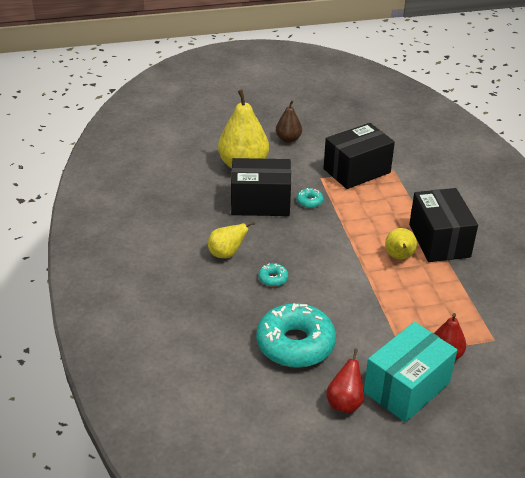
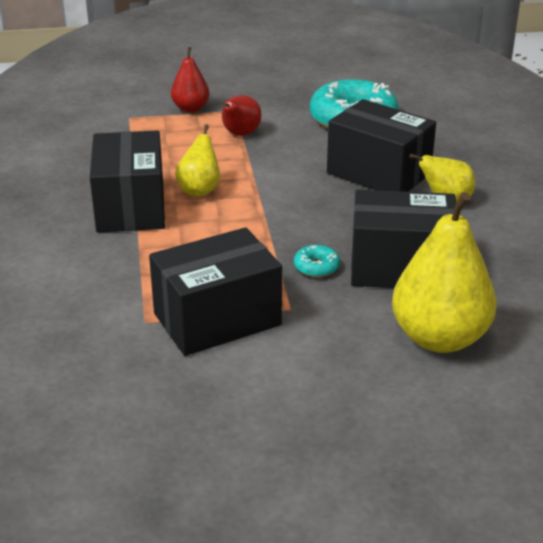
camera: 175 degrees left, 5 degrees down
turquoise donut [258,263,288,287] -> black box [327,99,436,192]
brown pear [276,100,302,143] -> none
red pear [326,349,364,413] -> red pear moved to [222,95,261,136]
turquoise box [364,322,457,422] -> none

